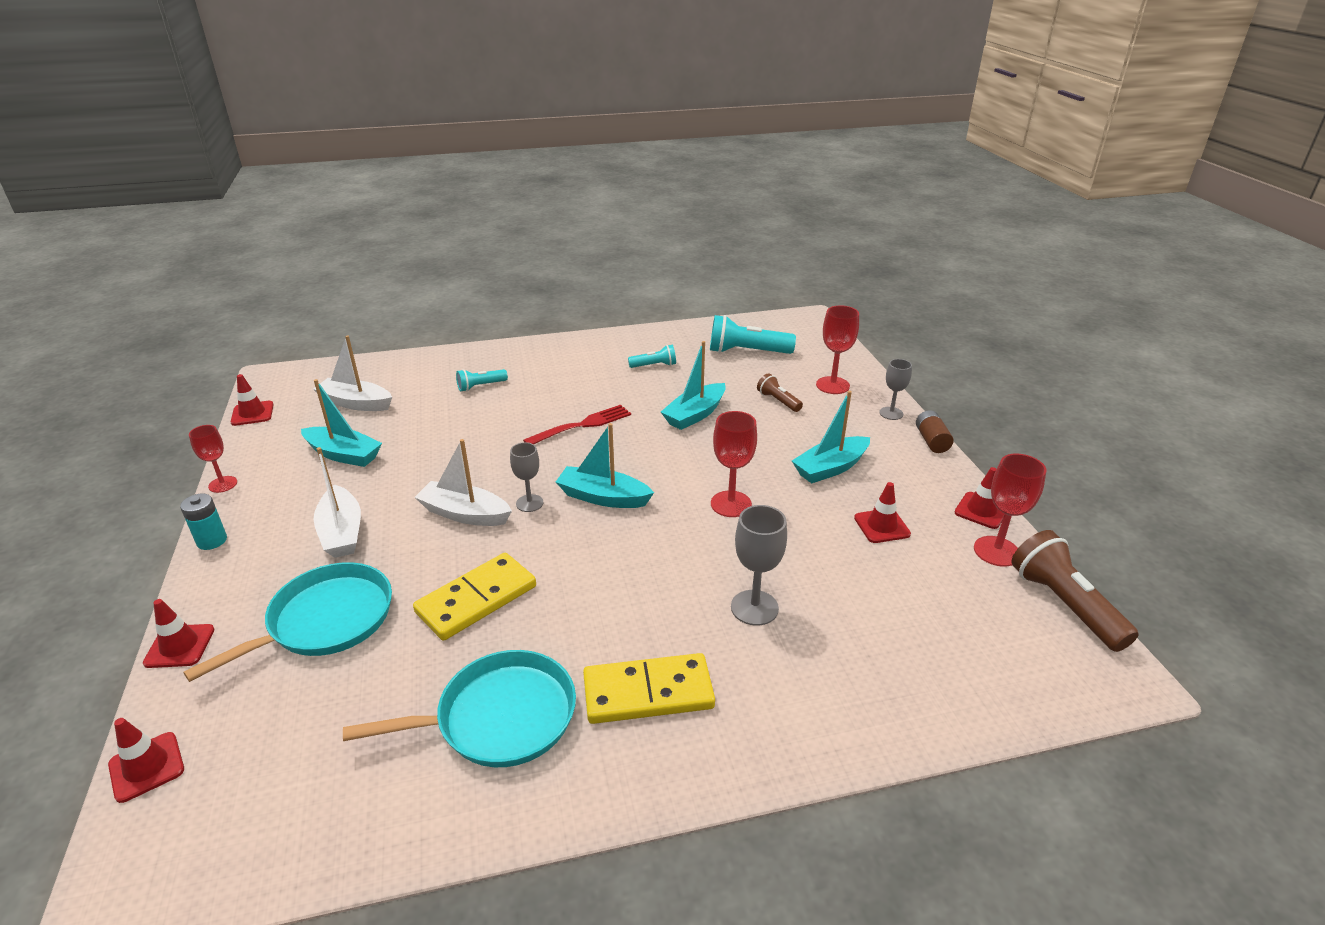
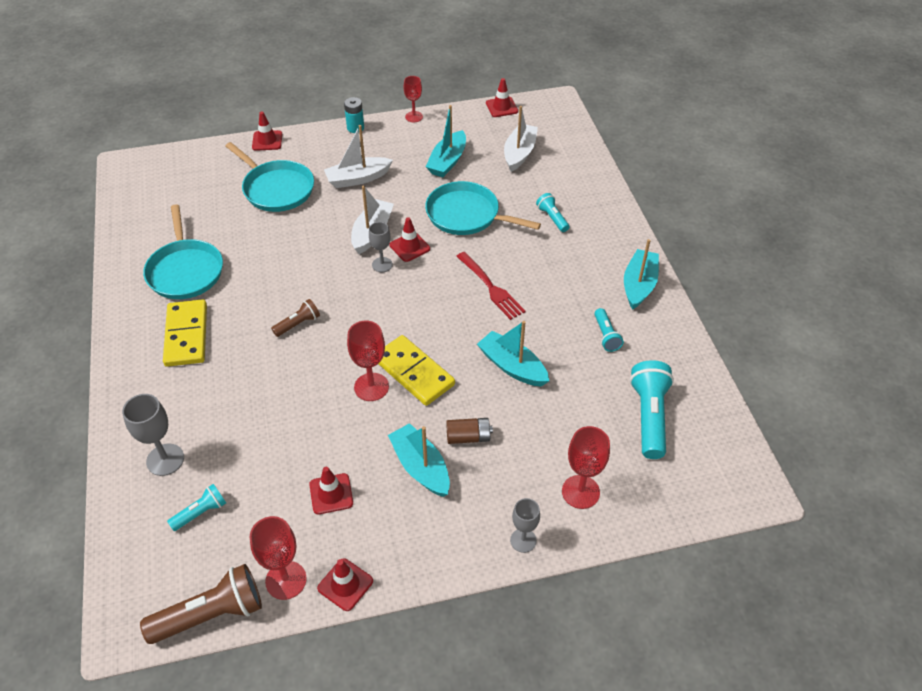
camera: 90 degrees right, 15 degrees up
red traffic cone [108,718,184,803] -> red traffic cone moved to [390,217,430,262]
yellow domino [413,553,536,641] -> yellow domino moved to [379,335,455,406]
turquoise boat [556,423,654,508] -> turquoise boat moved to [624,239,659,310]
grey goblet [731,505,787,626] -> grey goblet moved to [122,394,184,476]
brown flashlight [757,373,803,412] -> brown flashlight moved to [271,299,320,337]
brown battery [916,410,954,453] -> brown battery moved to [446,418,493,444]
none -> turquoise flashlight [167,484,226,531]
none -> turquoise pan [425,181,541,235]

